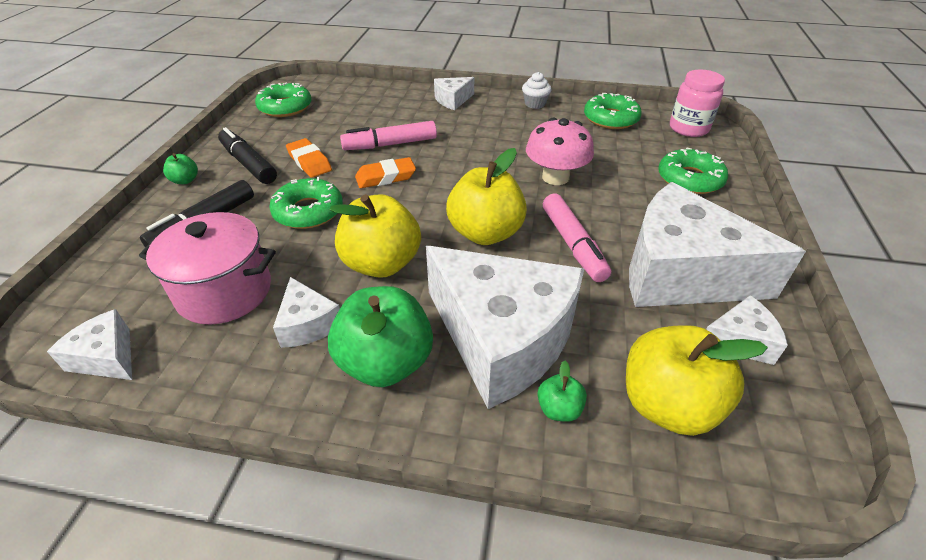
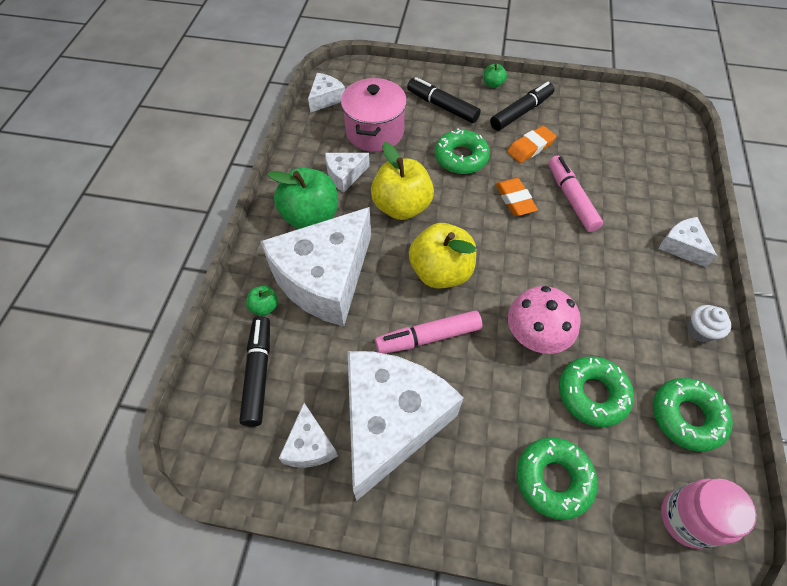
camera: 90 degrees right, 15 degrees up
green donut [255,83,312,117] -> green donut moved to [559,356,634,427]
yellow apple [626,325,768,436] -> black marker [239,316,270,427]

